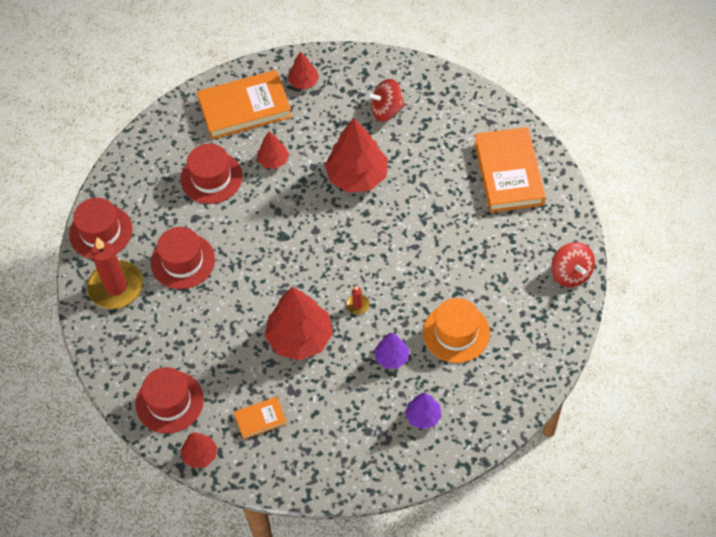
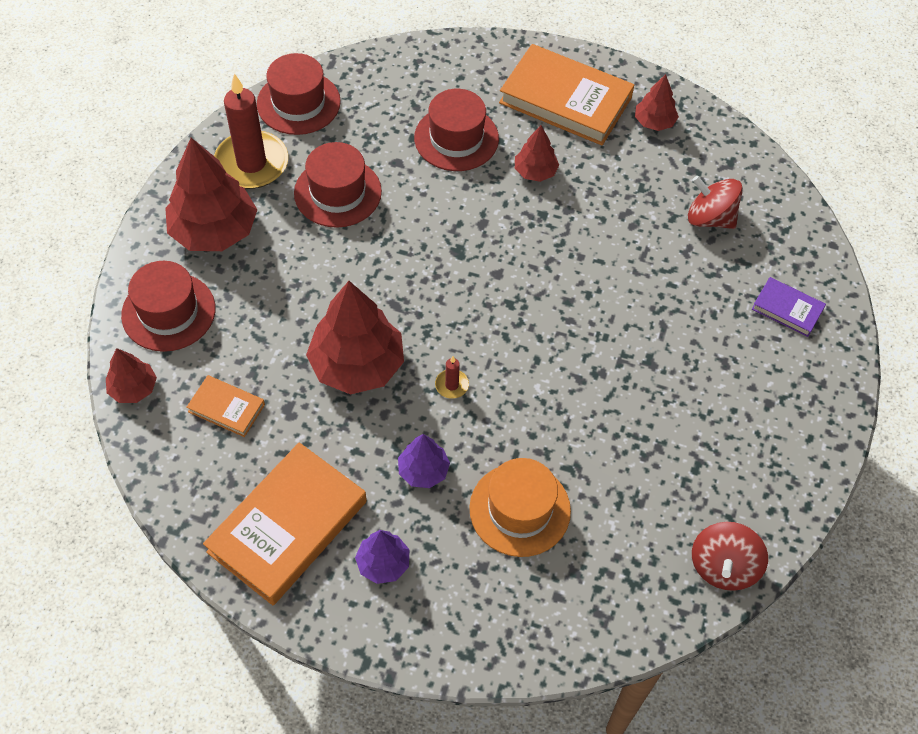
camera: 40 degrees right, 0 degrees up
red tree [325,118,388,193] -> red tree moved to [165,138,257,251]
orange book [475,127,545,212] -> orange book moved to [203,443,367,605]
none -> purple book [752,277,826,337]

